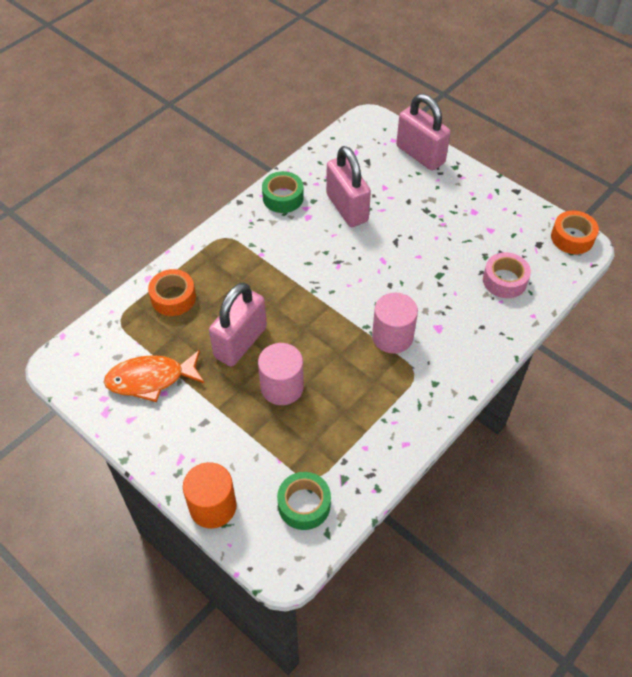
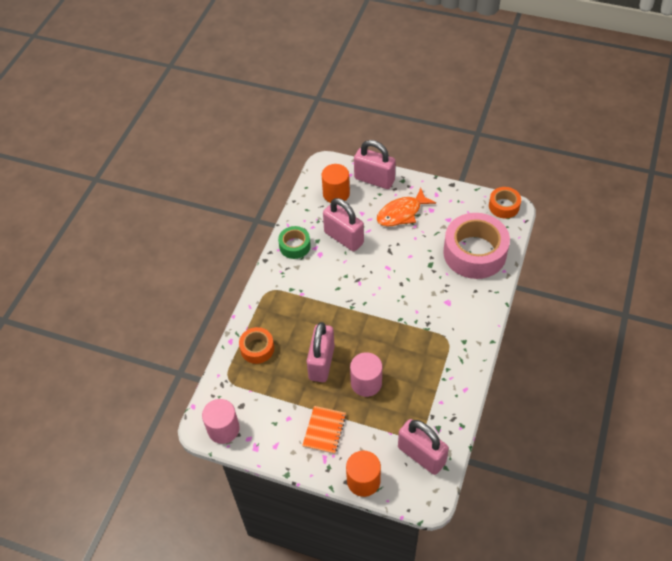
camera: 20 degrees left, 0 degrees up
orange fish [104,350,205,402] -> orange fish moved to [377,188,436,227]
green tape [277,472,331,530] -> pink padlock [398,419,449,475]
pink cylinder [372,293,418,354] -> pink cylinder moved to [202,399,240,444]
pink tape [483,252,531,298] -> pink tape [443,213,510,279], size x1.98
none -> orange notebook [302,406,346,454]
none -> orange cylinder [322,164,350,203]

